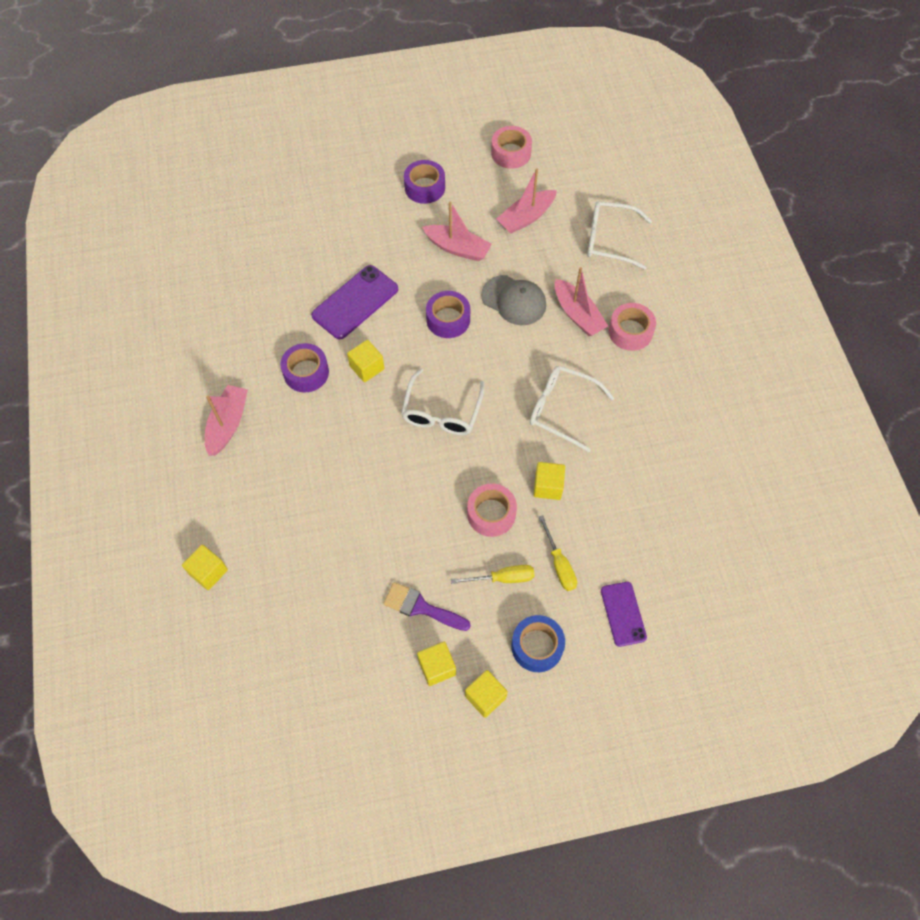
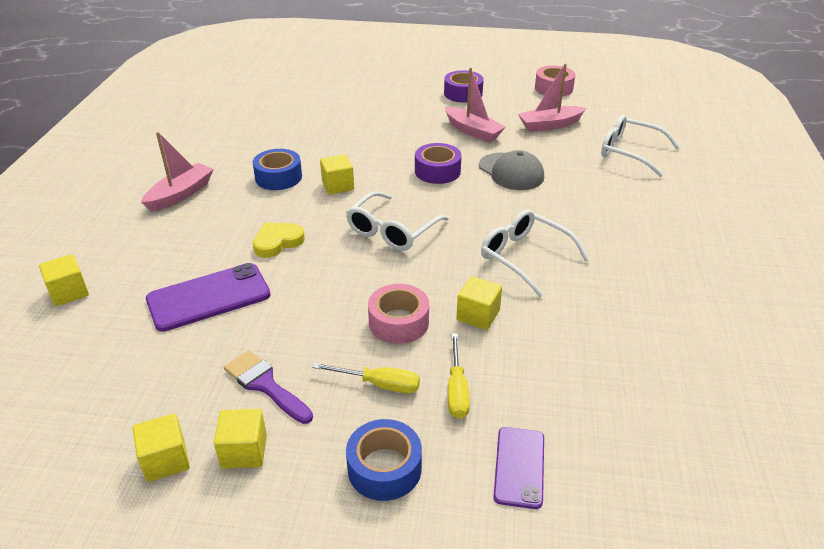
camera: 20 degrees right, 25 degrees down
purple tape [280,343,329,392] -> blue tape [252,149,302,190]
purple phone [311,265,398,339] -> purple phone moved to [146,263,271,332]
yellow cube [465,670,508,718] -> yellow cube moved to [133,413,190,482]
pink boat [554,267,608,336] -> none
pink tape [609,303,656,351] -> none
none -> yellow heart [253,223,305,258]

